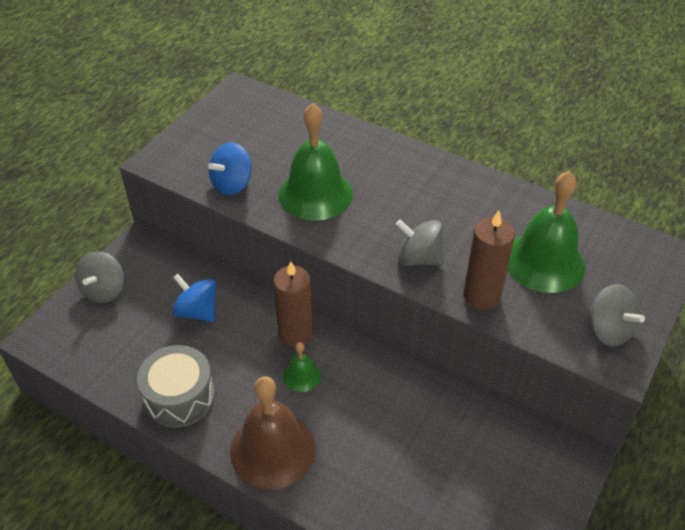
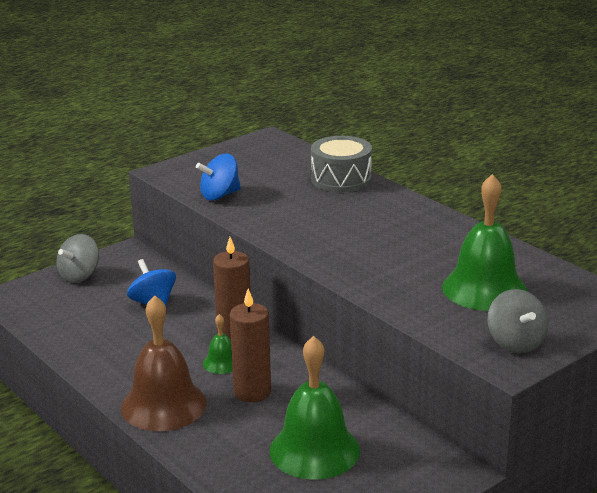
camera: 20 degrees right, 20 degrees down
grey drum [137,345,215,428] -> grey drum moved to [311,136,372,192]
green bell [278,103,353,221] -> green bell moved to [270,336,360,480]
grey spinning top [396,219,444,266] -> none
brown candle [463,210,515,310] -> brown candle moved to [230,288,271,402]

